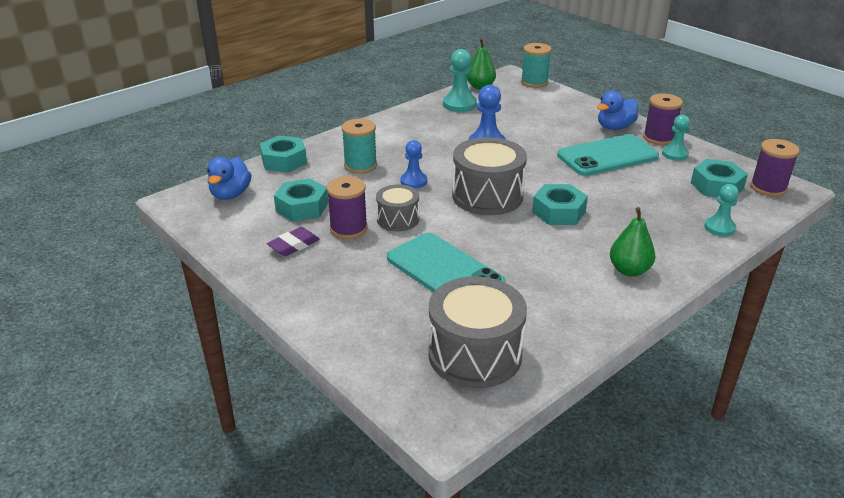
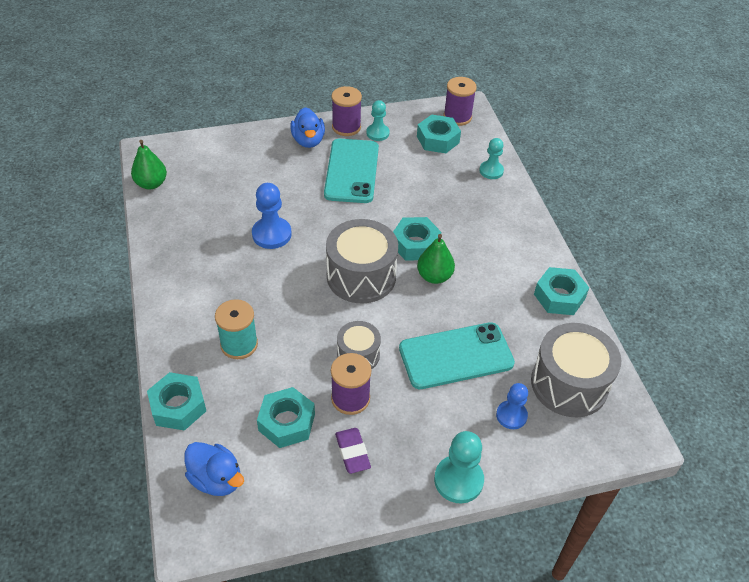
camera: 65 degrees left, 15 degrees up
blue pawn [400,140,427,189] -> blue pawn moved to [496,383,528,429]
turquoise pawn [443,49,477,112] -> turquoise pawn moved to [434,431,484,503]
turquoise spool [521,43,552,88] -> none
green pear [610,207,655,277] -> green pear moved to [417,234,455,284]
none -> turquoise nut [534,267,589,315]

